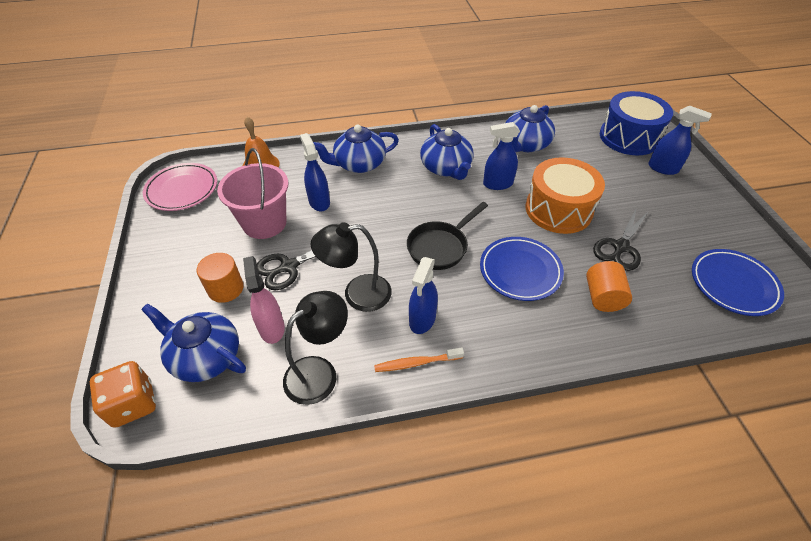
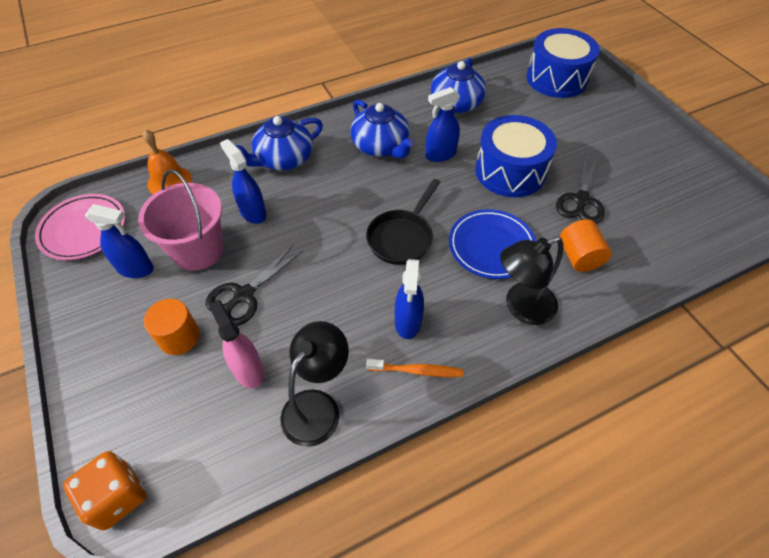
camera: 15 degrees left, 5 degrees up
blue teapot [141,304,246,382] -> none
black lamp [311,222,392,312] -> black lamp moved to [500,236,564,325]
orange toothbrush [374,348,464,372] -> orange toothbrush turned 150 degrees counterclockwise [366,359,463,377]
orange drum [526,157,605,234] -> blue drum [475,115,557,197]
blue spray bottle [649,106,712,175] -> blue spray bottle moved to [85,204,154,278]
blue plate [692,249,784,316] -> none

